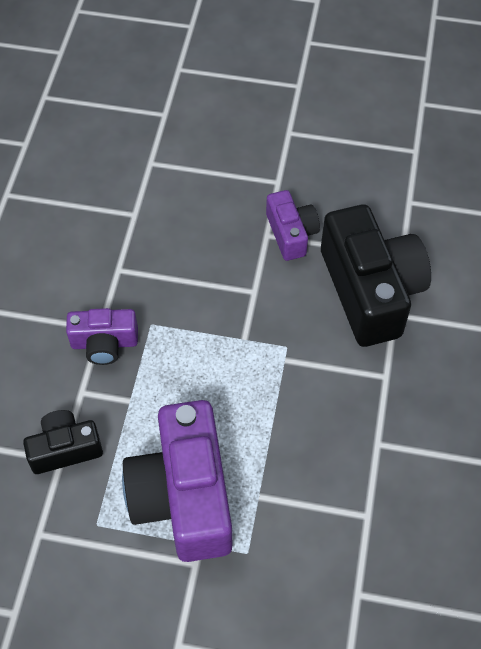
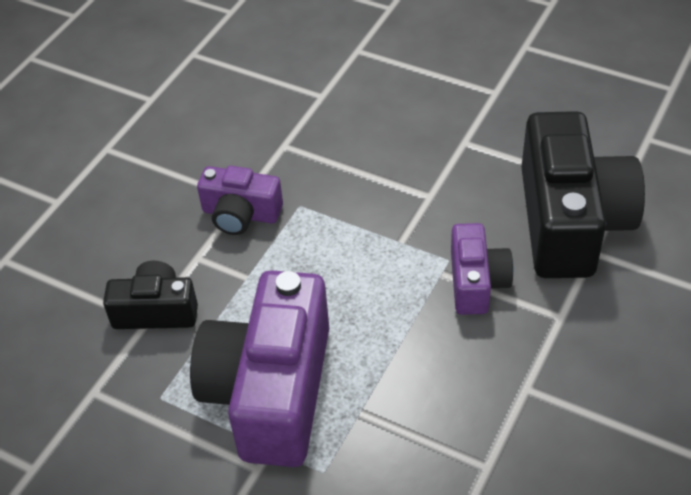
camera: 20 degrees right, 10 degrees down
purple camera [266,190,320,261] -> purple camera moved to [451,223,514,315]

